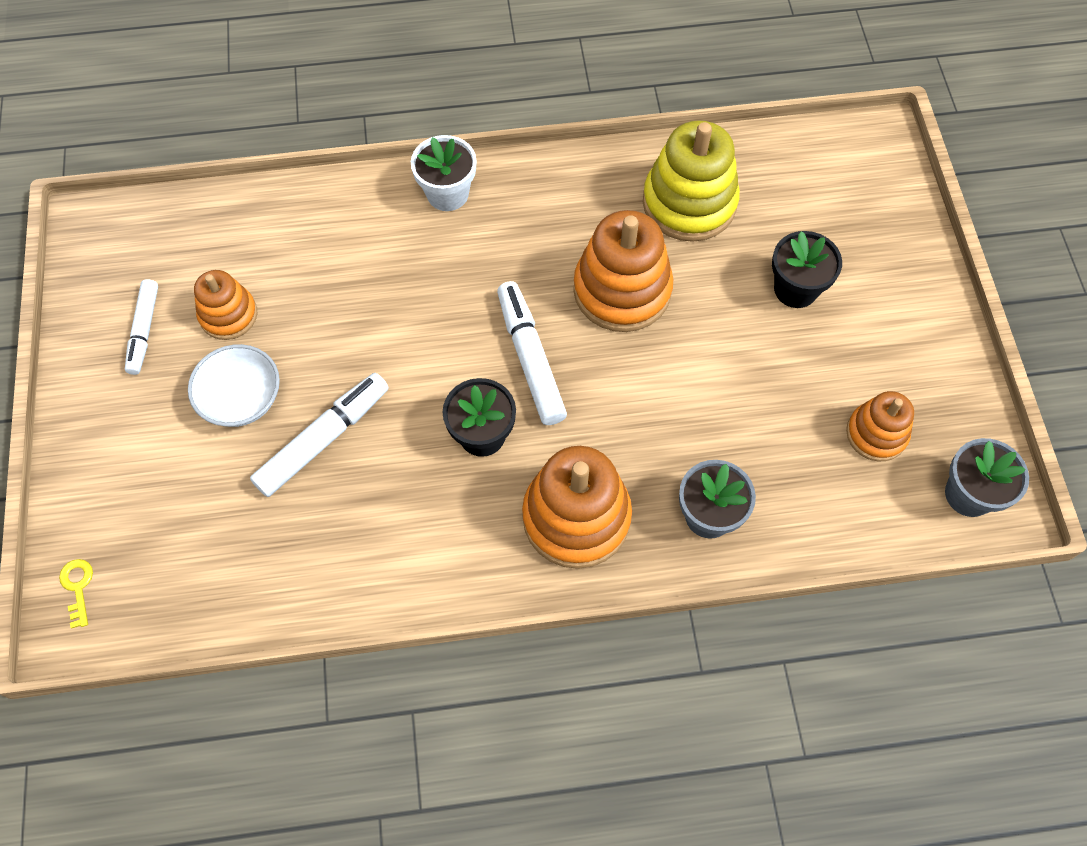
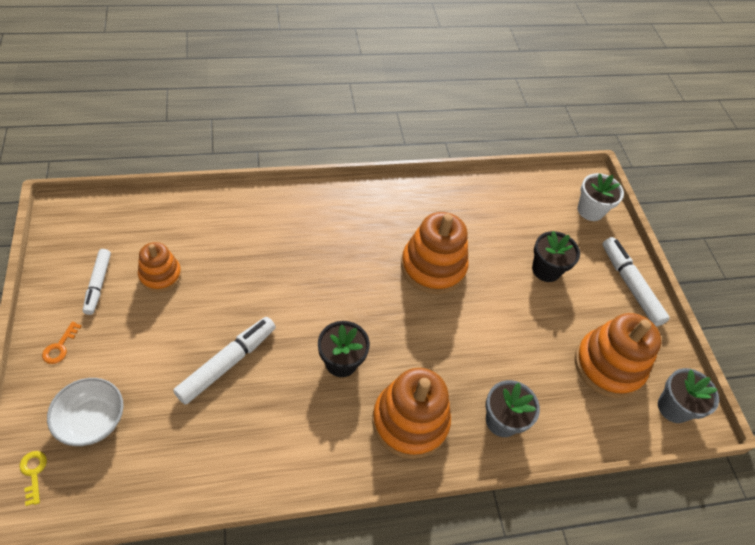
camera: 10 degrees left, 10 degrees down
white bowl [188,344,280,427] -> white bowl moved to [47,378,124,446]
white flower pot [411,135,477,211] -> white flower pot moved to [578,173,624,221]
white marker [497,281,567,425] -> white marker moved to [602,237,670,326]
yellow stacking toy [643,120,740,242] -> none
orange stacking toy [846,391,914,461] -> orange stacking toy [575,313,661,398], size x1.71
none -> orange key [42,321,82,364]

